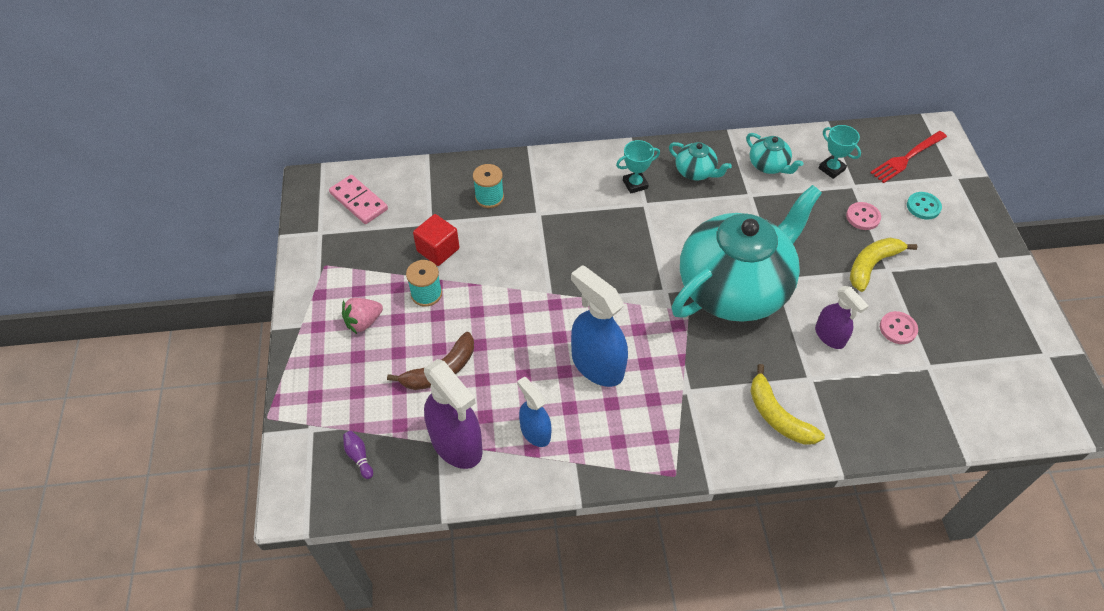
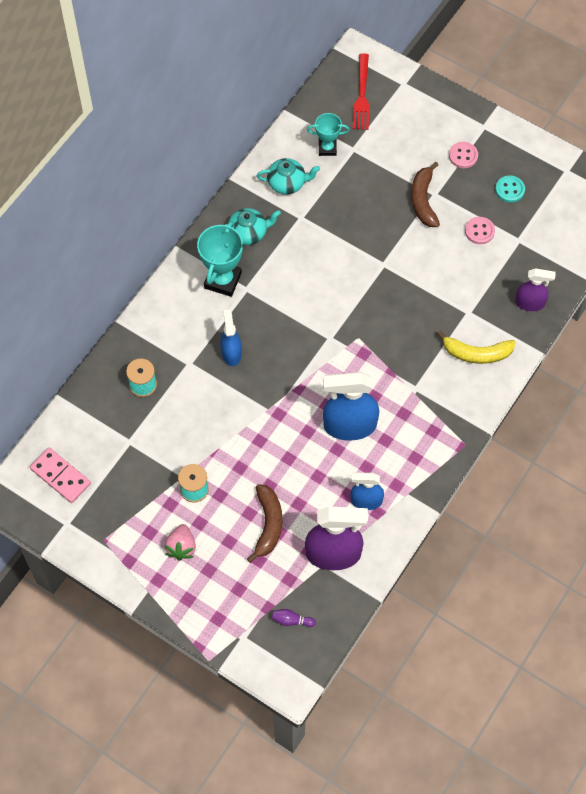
camera: 50 degrees left, 10 degrees up
pink domino [329,175,388,224] -> pink domino turned 45 degrees clockwise [30,448,91,503]
red cube [413,214,459,266] -> none
turquoise trophy [616,140,660,194] -> turquoise trophy [197,221,243,297], size x1.61
turquoise teapot [672,185,822,322] -> none
purple spray bottle [815,286,868,349] -> purple spray bottle moved to [515,268,556,311]
pink button [846,202,881,230] -> pink button moved to [449,142,478,168]
yellow banana [850,238,918,292] -> brown banana [411,162,440,227]
turquoise button [907,192,942,220] -> turquoise button moved to [495,175,525,203]
none -> blue spray bottle [220,310,242,366]

